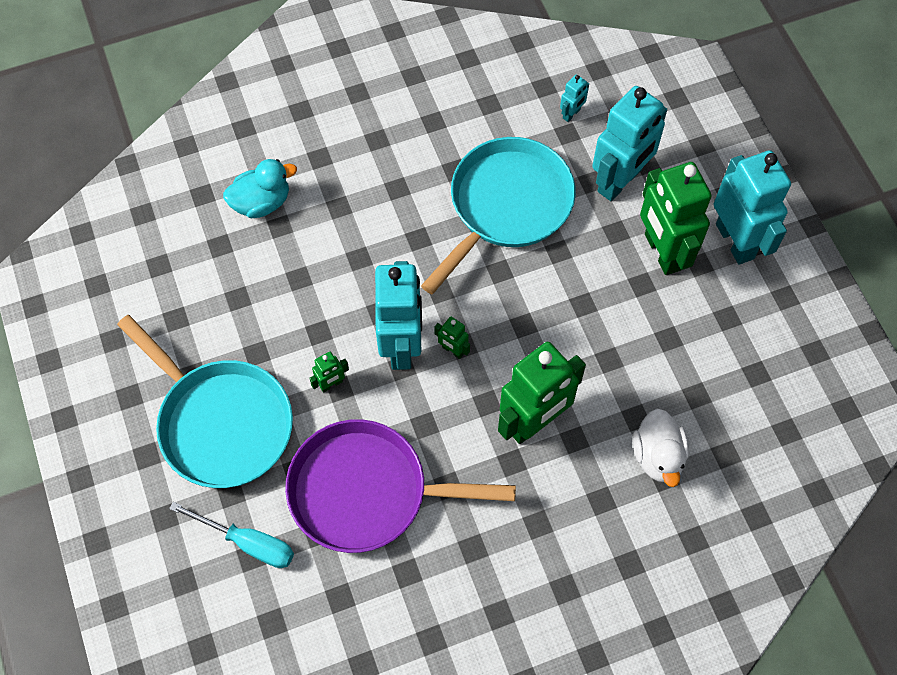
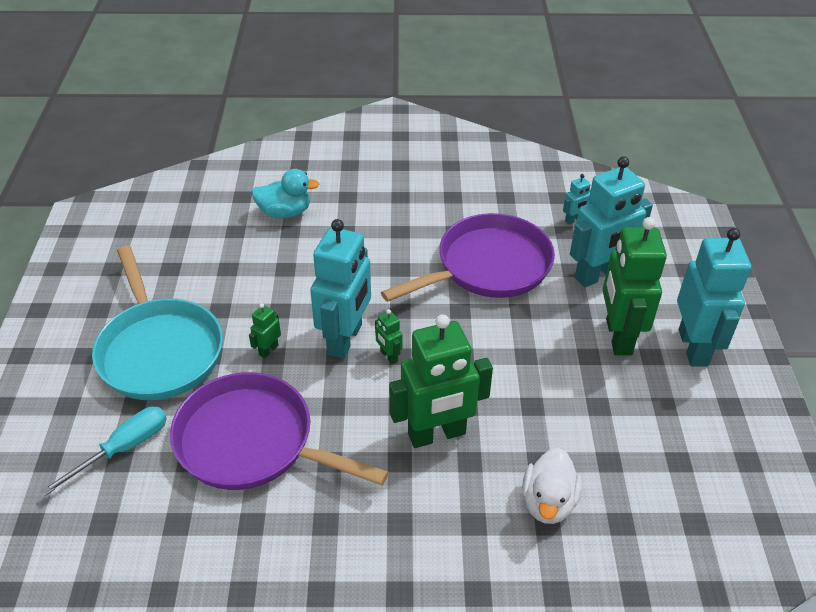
camera: 20 degrees right, 20 degrees down
turquoise screwdriver [169,502,294,568] -> turquoise screwdriver turned 90 degrees counterclockwise [41,407,167,496]
green robot [309,352,349,393] -> green robot turned 135 degrees clockwise [249,303,281,358]
turquoise pan [421,137,576,294] -> purple pan [381,213,555,302]

